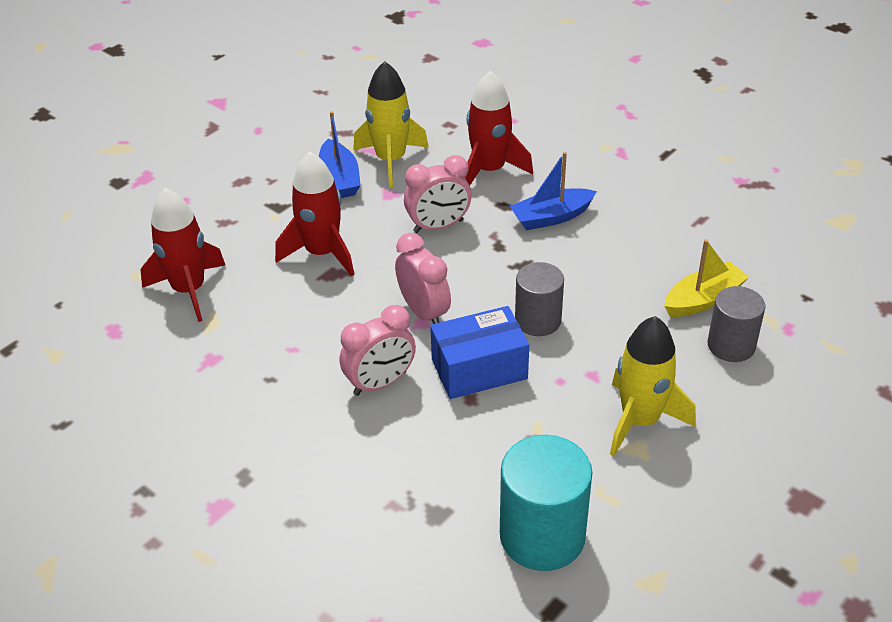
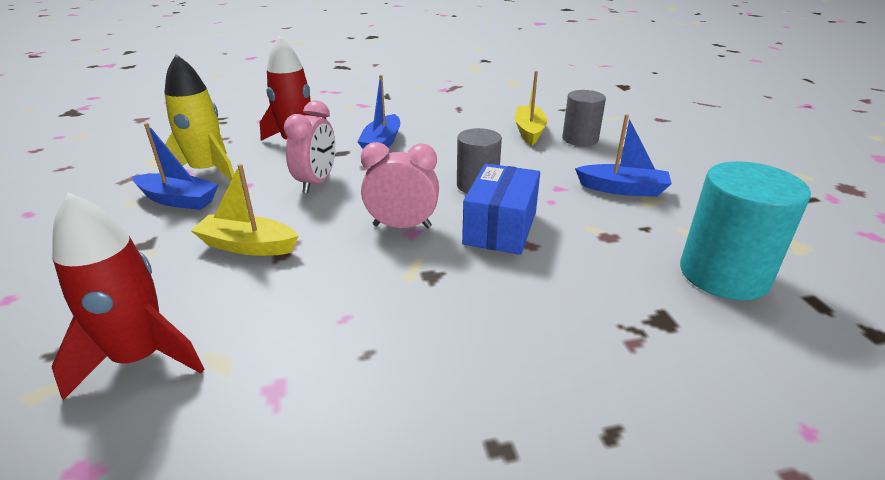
camera: 55 degrees left, 10 degrees down
red rocket [275,151,354,276] -> yellow boat [190,164,298,256]
pink clock [340,305,416,396] -> none
yellow rocket [610,316,696,456] -> blue boat [575,114,672,197]

